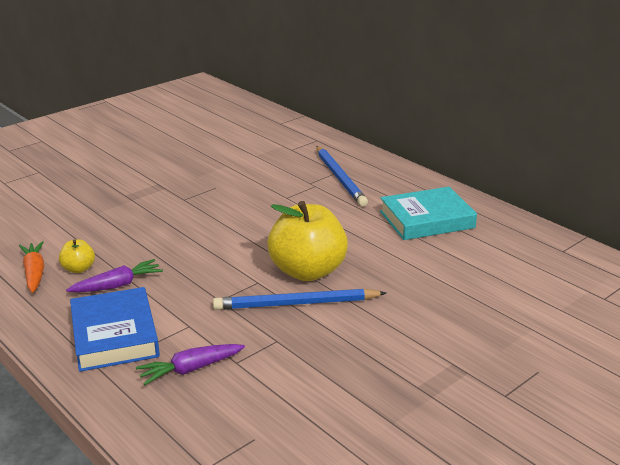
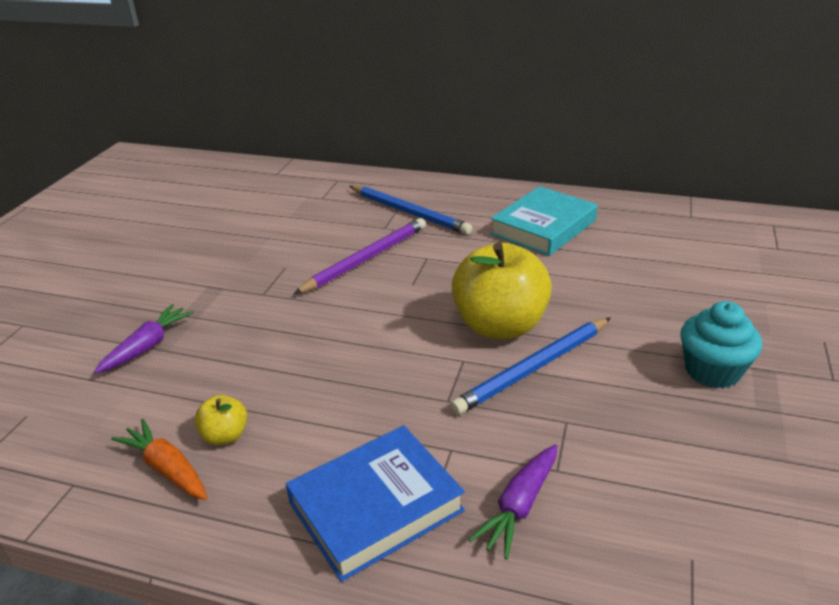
camera: 30 degrees left, 5 degrees up
purple carrot [66,259,163,293] -> purple carrot moved to [94,304,194,374]
blue book [70,287,160,372] -> blue book turned 75 degrees counterclockwise [286,425,465,582]
none -> purple pencil [294,218,426,294]
none -> turquoise cupcake [680,301,762,389]

